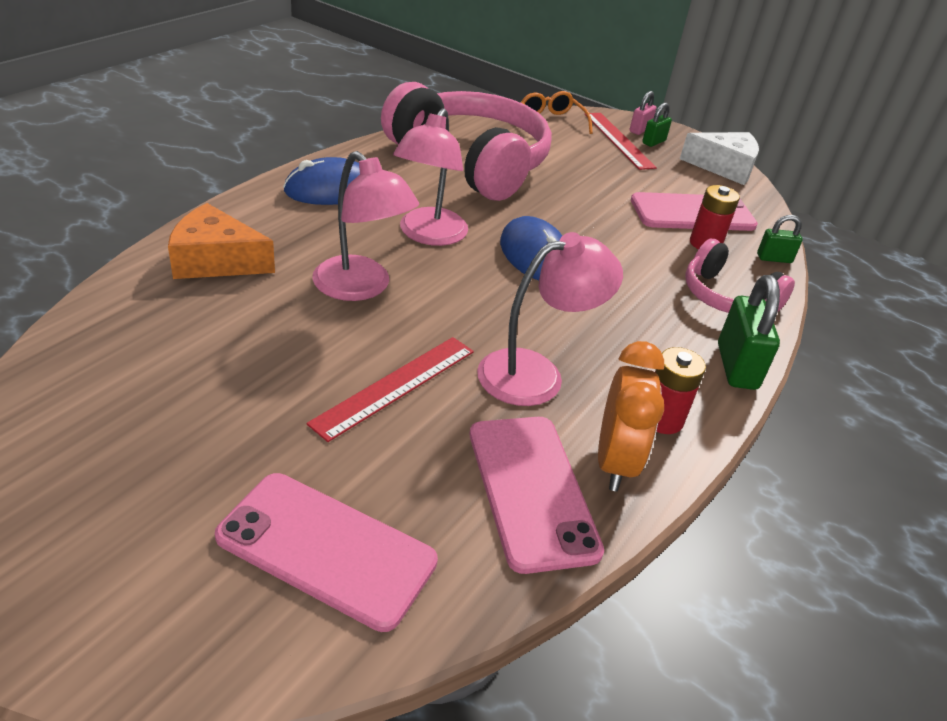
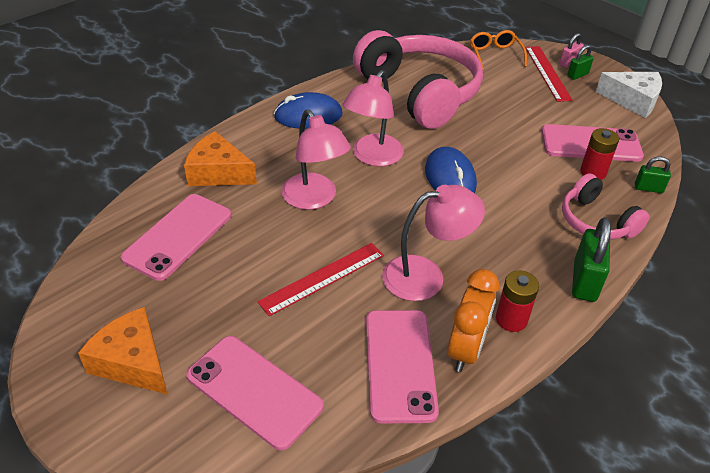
camera: 15 degrees right, 5 degrees up
none -> orange cheese [78,307,168,395]
none -> pink phone [121,194,231,281]

